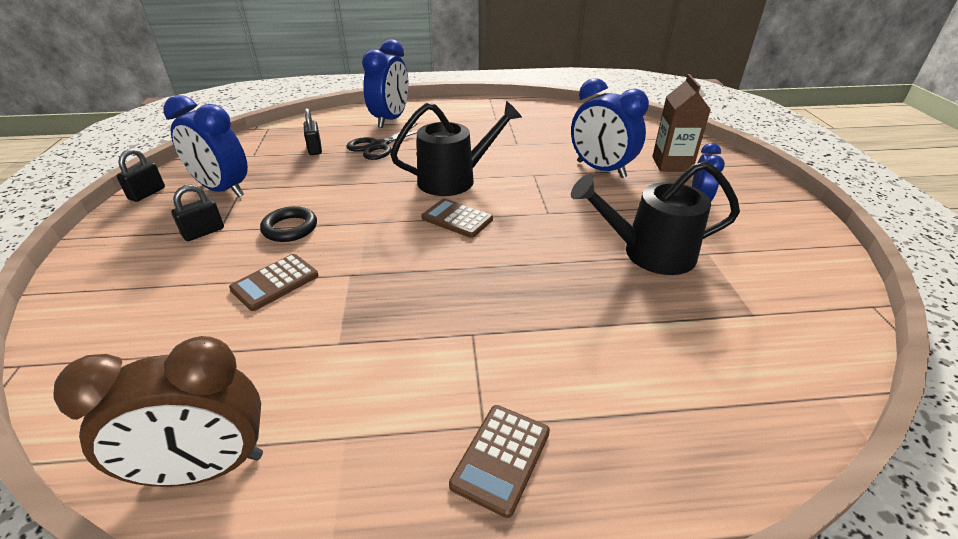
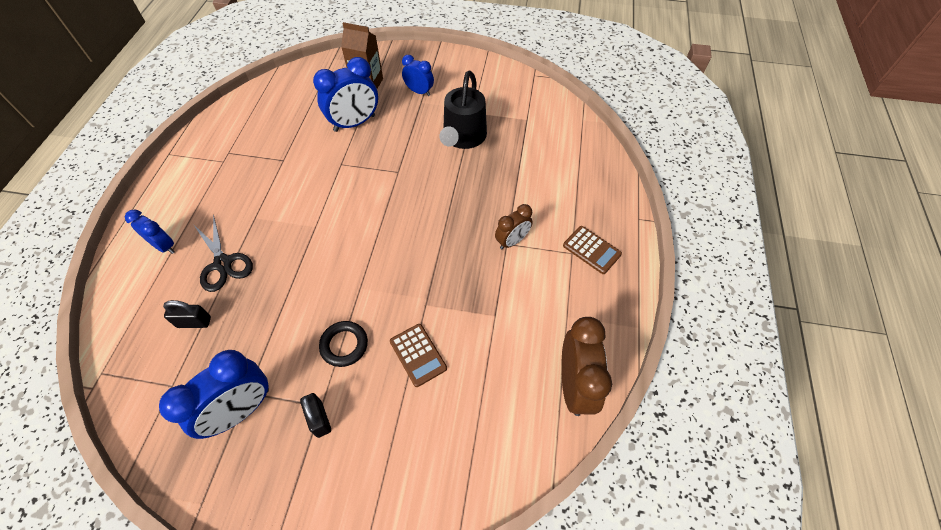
camera: 75 degrees left, 20 degrees up
black padlock [117,149,165,202] -> none
blue clock [362,39,409,128] -> blue clock [125,209,175,254], size x0.59
black watering can [390,101,522,196] -> none
brown calculator [421,198,493,238] -> none
none -> brown clock [495,204,533,249]

